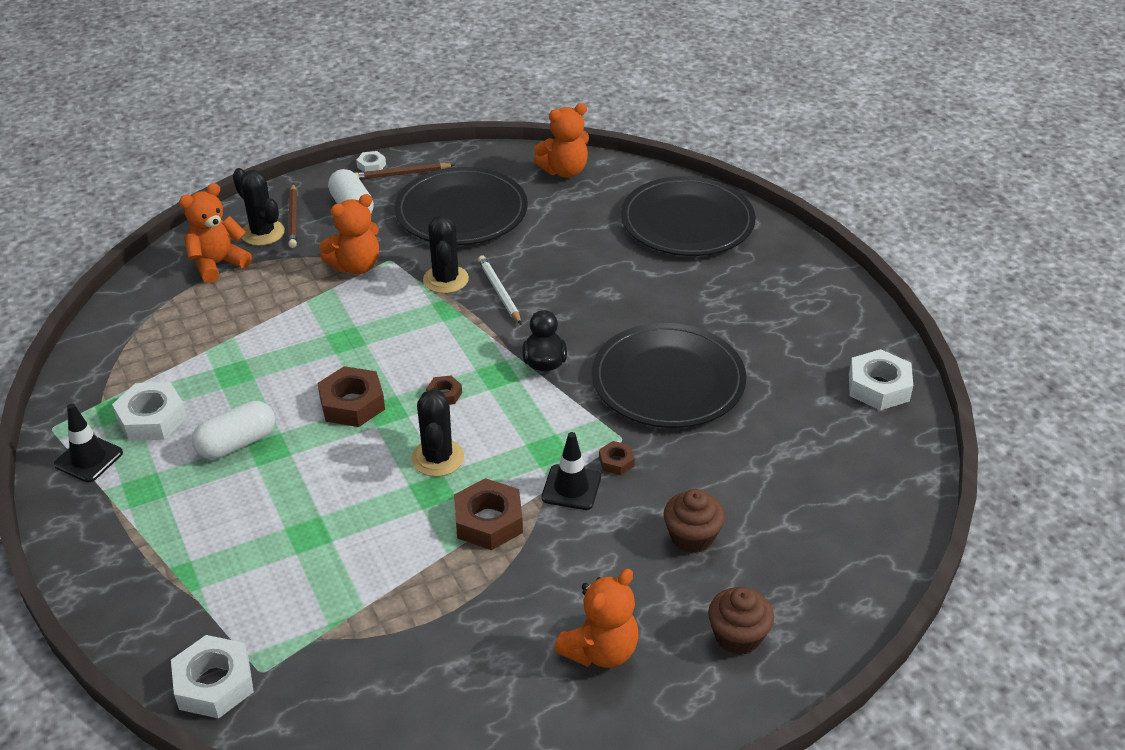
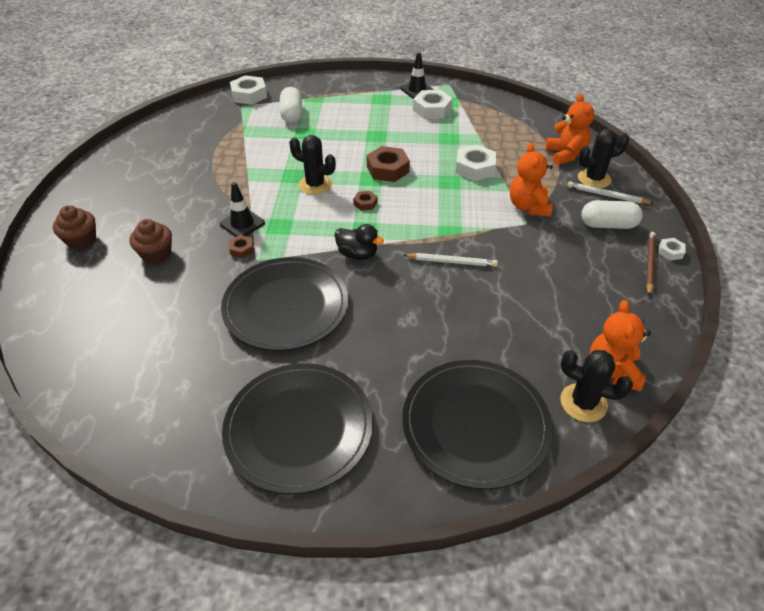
camera: 120 degrees right, 5 degrees up
white capsule [192,401,275,459] -> white capsule moved to [280,87,302,123]
brown pencil [288,183,297,248] -> white pencil [567,181,654,204]
black plate [394,167,528,245] -> black plate moved to [222,363,373,494]
black cactus [423,215,469,293] -> black cactus moved to [560,350,633,422]
brown nut [454,478,523,550] -> none
orange teddy bear [554,569,639,668] -> none
white nut [849,349,913,410] -> white nut moved to [456,144,496,181]

